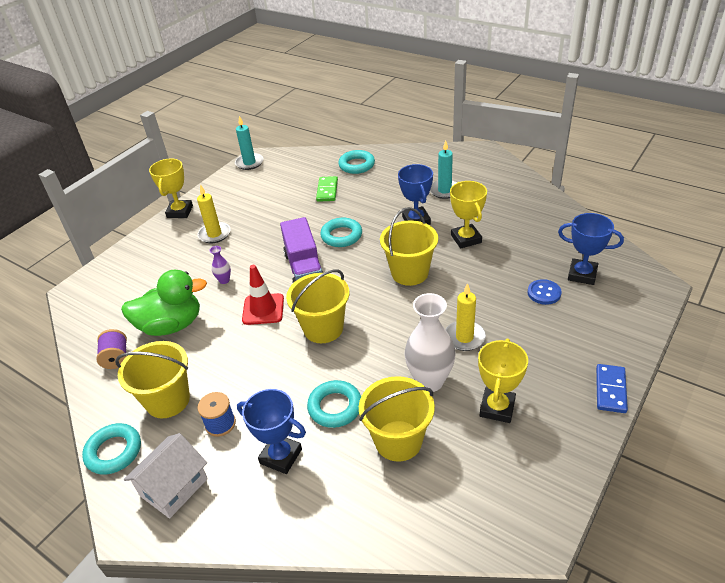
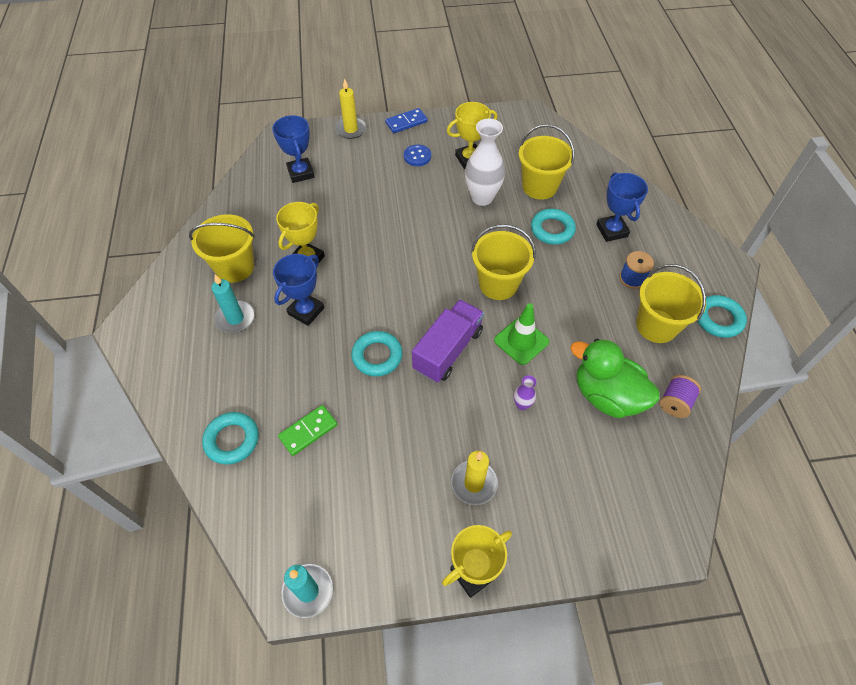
camera: 135 degrees left, 15 degrees up
white house [124,433,208,519] -> none
red traffic cone [242,265,284,325] -> green traffic cone [494,303,549,365]
yellow bucket [380,207,438,286] -> yellow bucket moved to [189,214,255,283]
yellow candle [445,283,486,351] -> yellow candle moved to [335,79,367,139]
blue button [528,279,562,305] -> blue button moved to [404,145,431,166]

